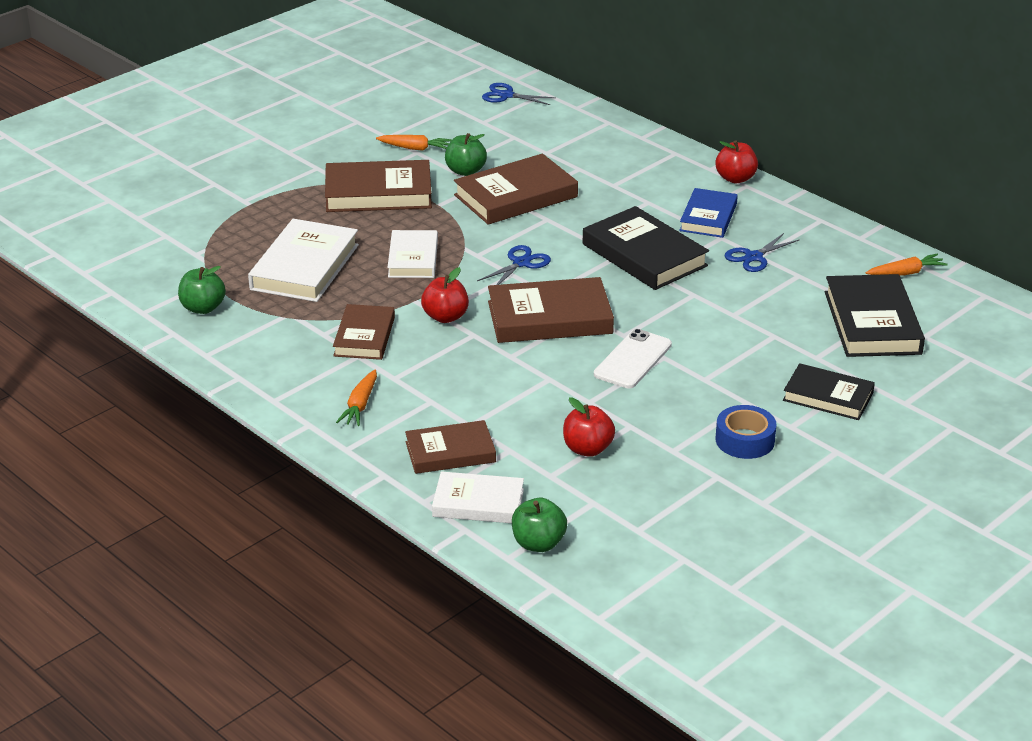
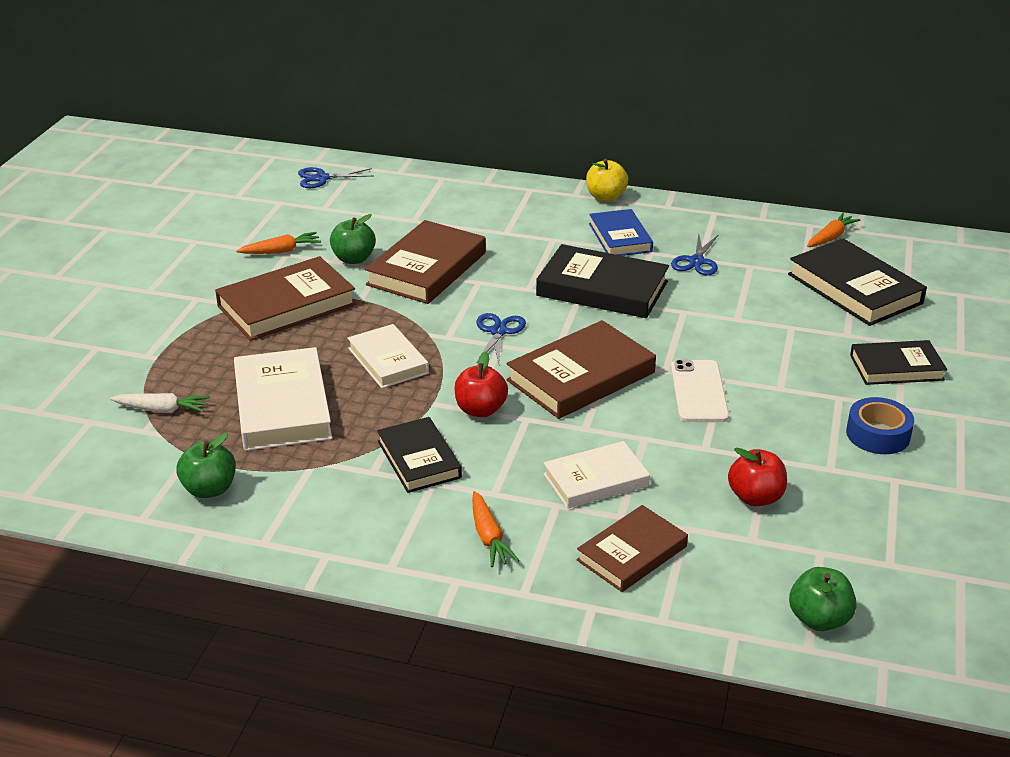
camera: 30 degrees left, 0 degrees up
brown book [333,304,395,360] -> black book [377,417,462,493]
white book [432,471,524,523] -> white book moved to [543,441,650,509]
red apple [716,140,758,183] -> yellow apple [586,159,628,202]
none -> white carrot [110,393,210,413]

